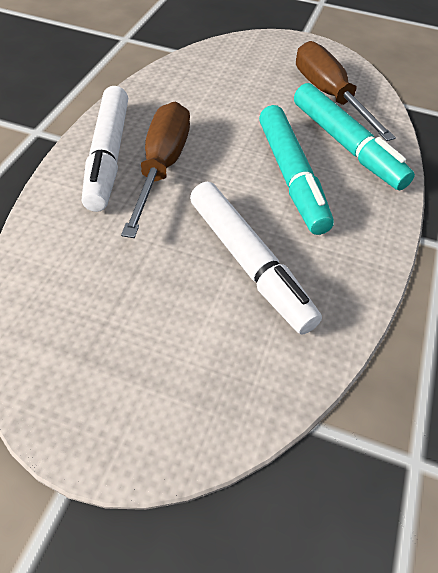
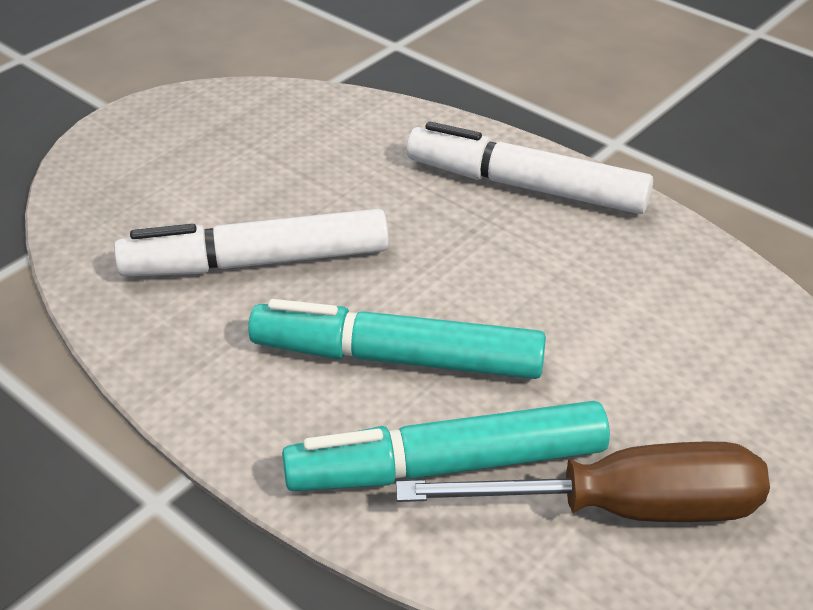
camera: 115 degrees right, 10 degrees down
brown screwdriver [121,102,190,238] -> none

